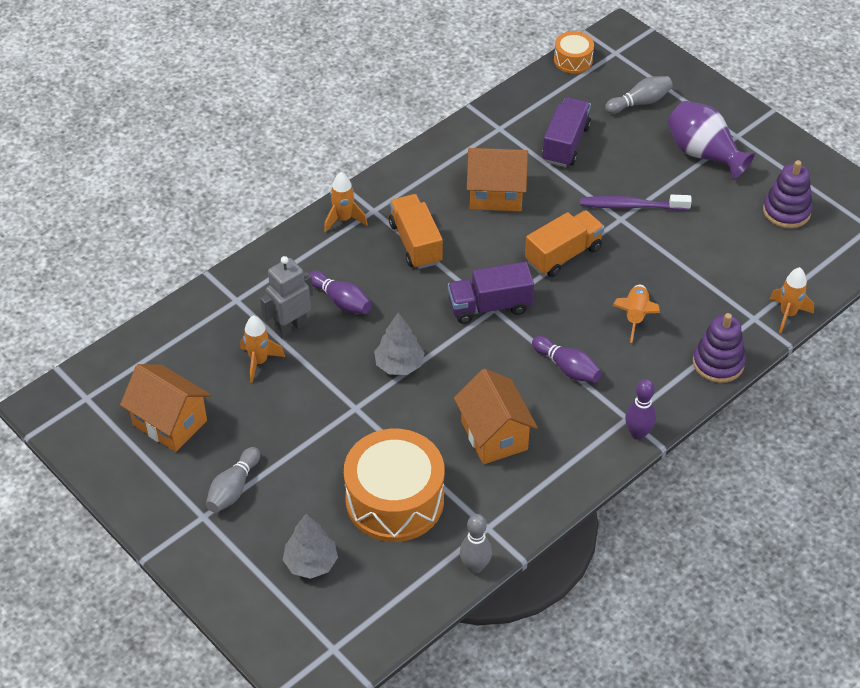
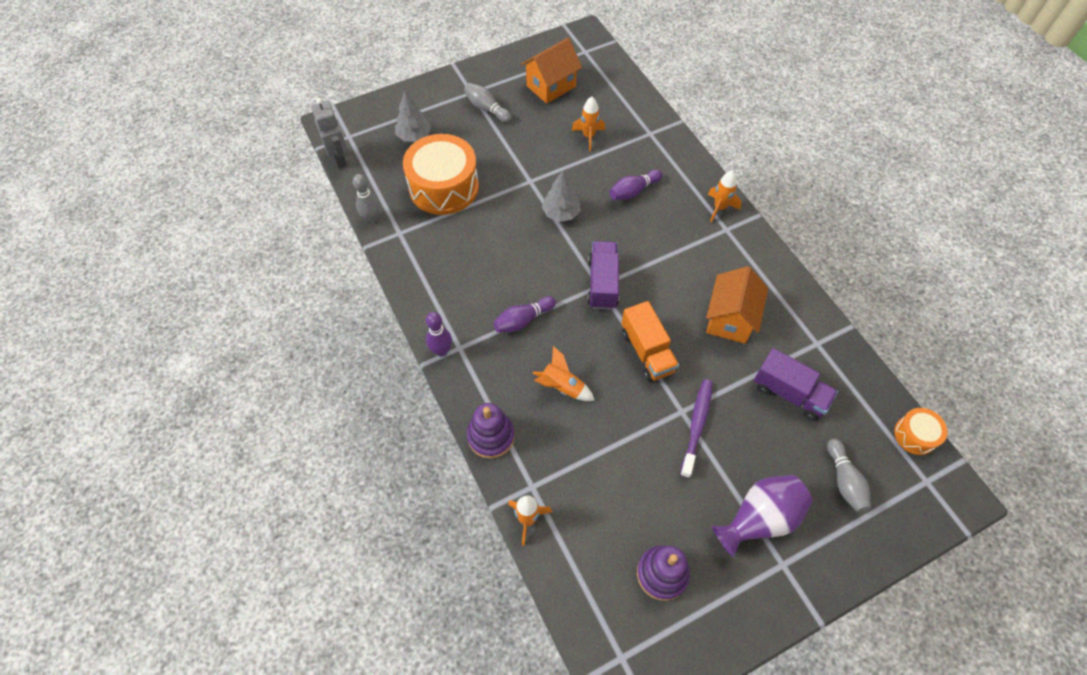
camera: 105 degrees right, 10 degrees up
grey robot [260,256,313,338] -> grey robot moved to [311,98,347,168]
orange truck [389,194,443,269] -> none
orange house [454,369,538,464] -> none

